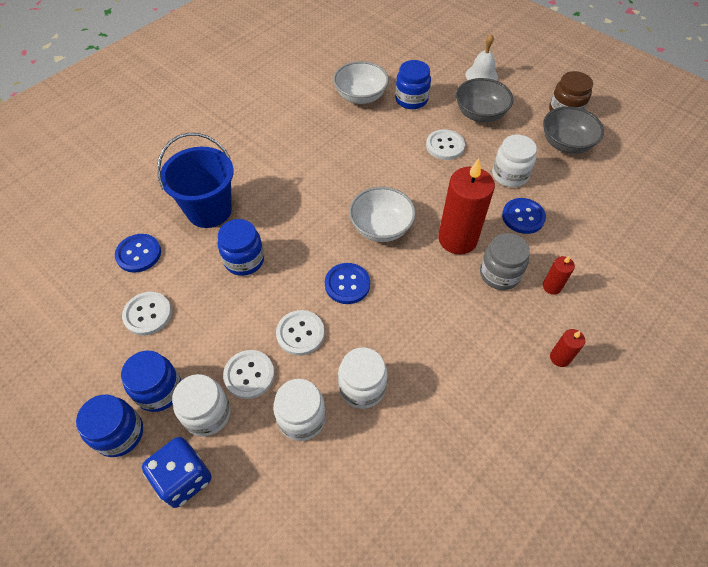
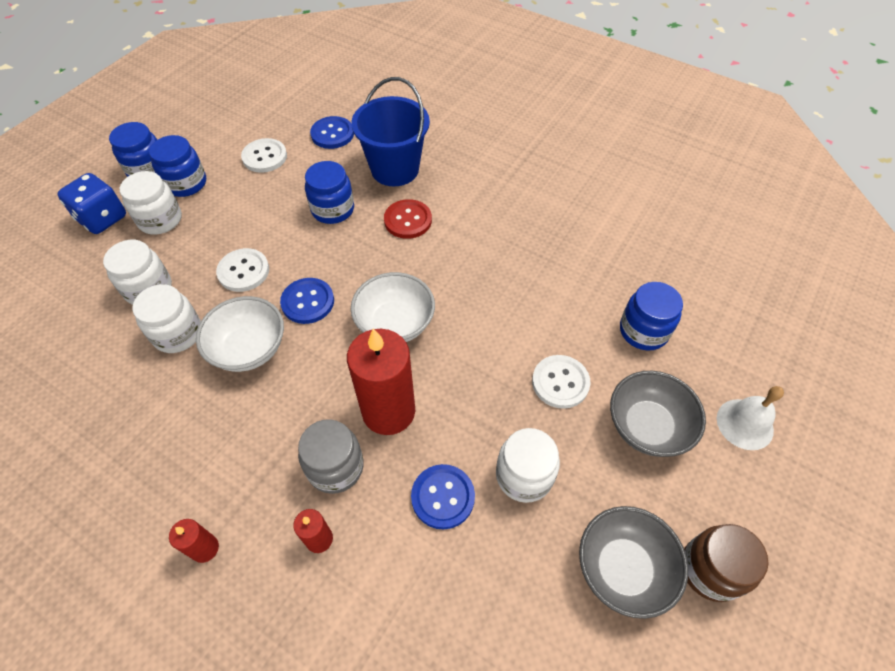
camera: 80 degrees right, 0 degrees up
white button [223,350,275,399] -> none
white bowl [333,61,389,104] -> white bowl moved to [196,296,284,372]
none -> red button [384,199,432,239]

